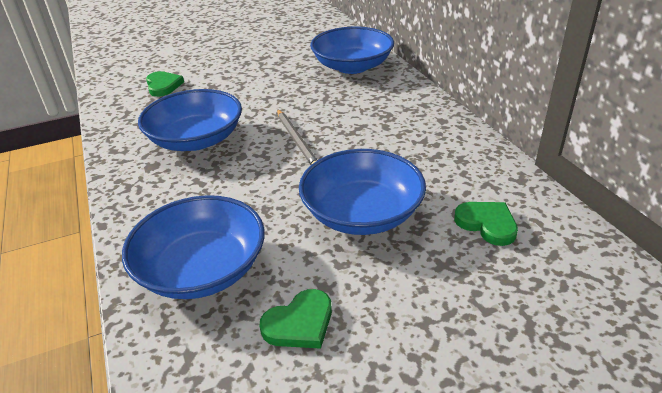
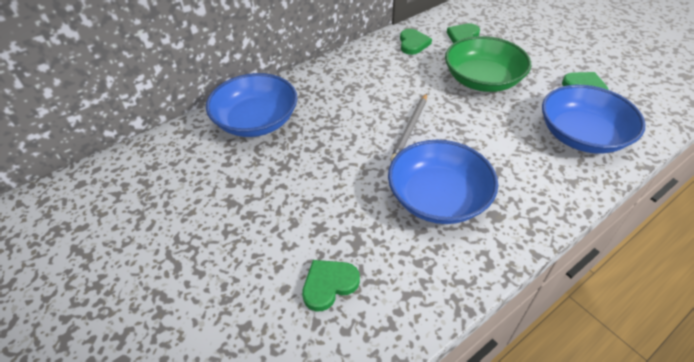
camera: 105 degrees left, 10 degrees up
grey pencil [277,109,317,165] -> grey pencil turned 150 degrees clockwise [391,93,427,160]
blue bowl [299,149,426,235] -> green bowl [445,36,531,92]
none -> green heart [400,29,432,55]

